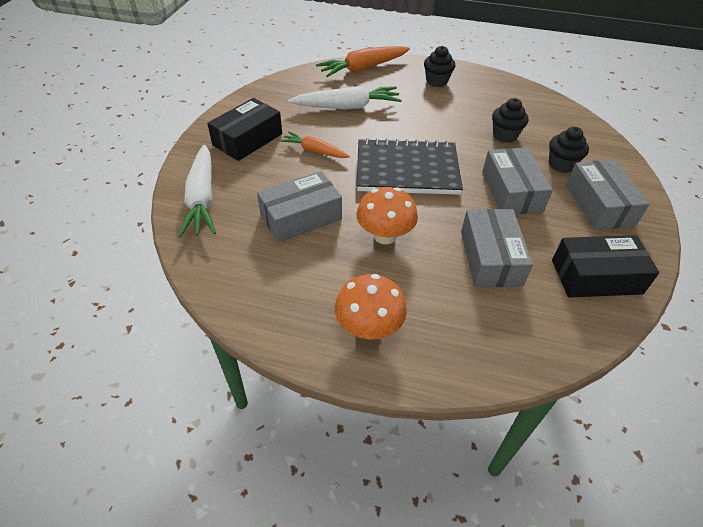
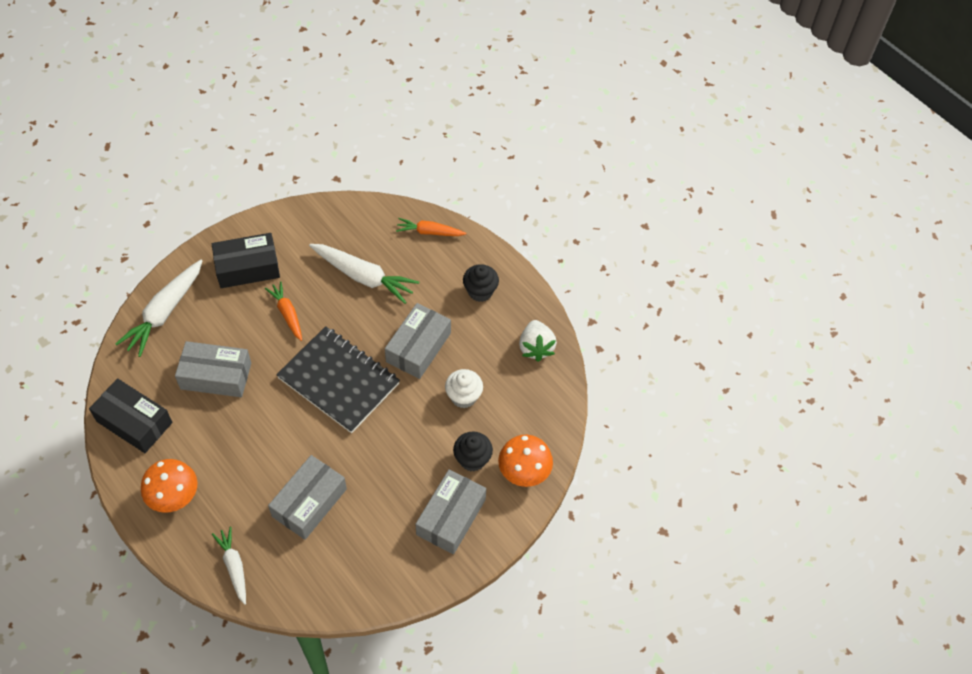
camera: 35 degrees right, 10 degrees up
orange carrot [316,46,410,77] -> orange carrot [396,218,466,236], size x0.60
orange mushroom [356,187,418,244] -> orange mushroom moved to [498,435,553,487]
grey box [482,147,553,214] -> grey box moved to [385,303,451,379]
black cupcake [492,98,529,143] -> white cupcake [445,369,483,408]
black box [552,235,660,297] -> black box moved to [89,378,172,453]
none -> white carrot [212,527,246,605]
none -> white strawberry [519,320,557,362]

